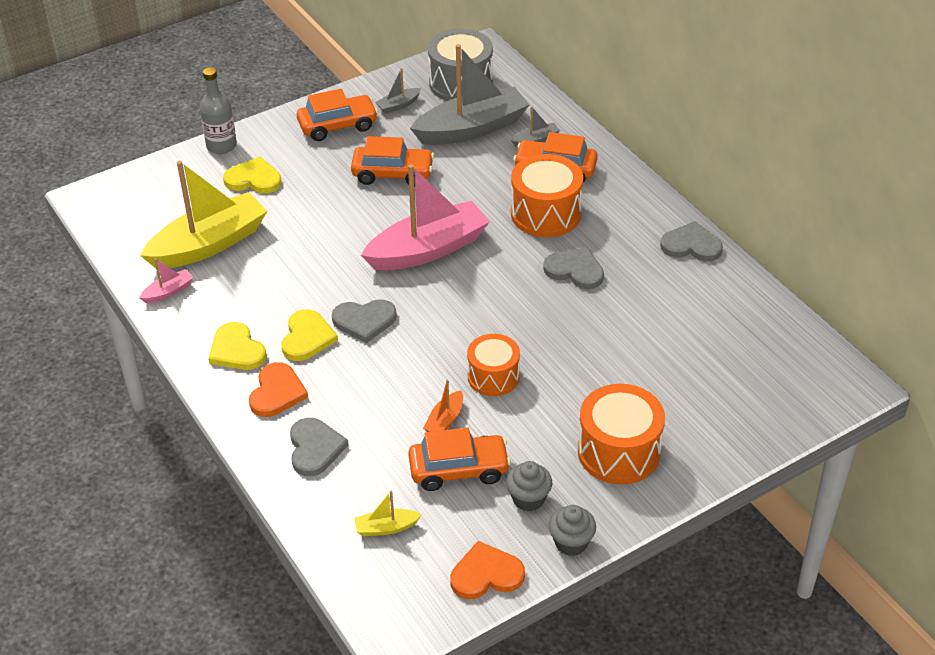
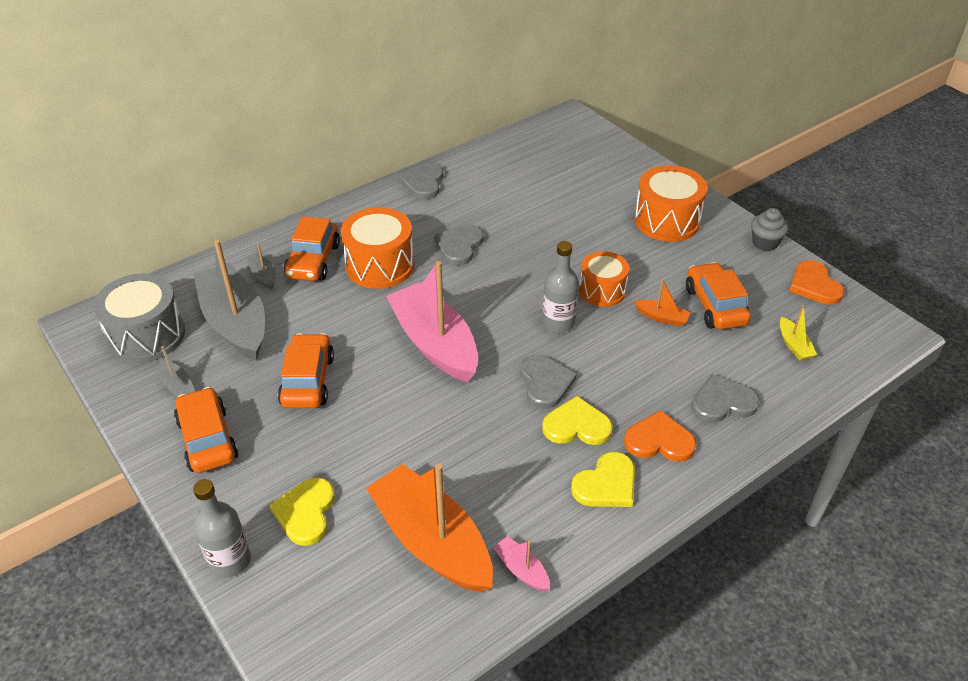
camera: 95 degrees left, 0 degrees up
yellow boat [140,160,267,269] -> orange boat [366,464,493,593]
grey cupcake [506,461,552,511] -> none
none -> grey bottle [542,241,579,333]

